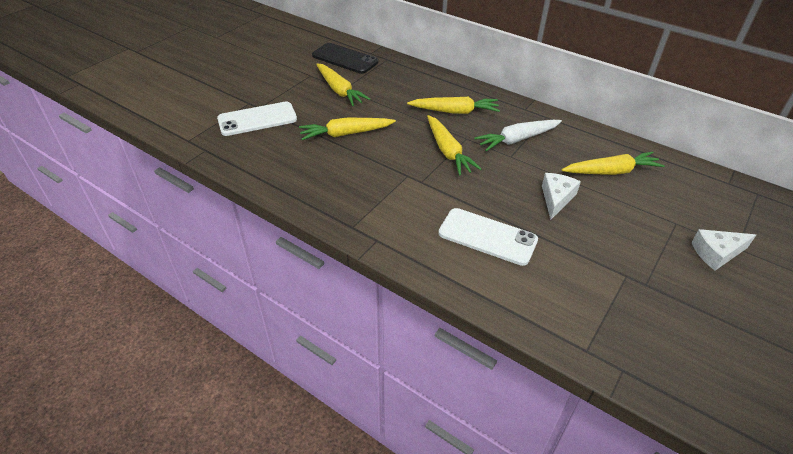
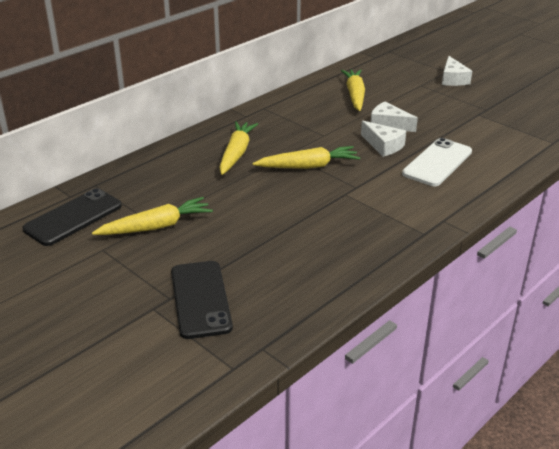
camera: 80 degrees left, 10 degrees down
white phone [217,102,297,136] -> black phone [171,261,233,339]
yellow carrot [299,118,396,140] -> none
white carrot [474,120,562,151] -> none
none -> white cheese [361,121,406,157]

